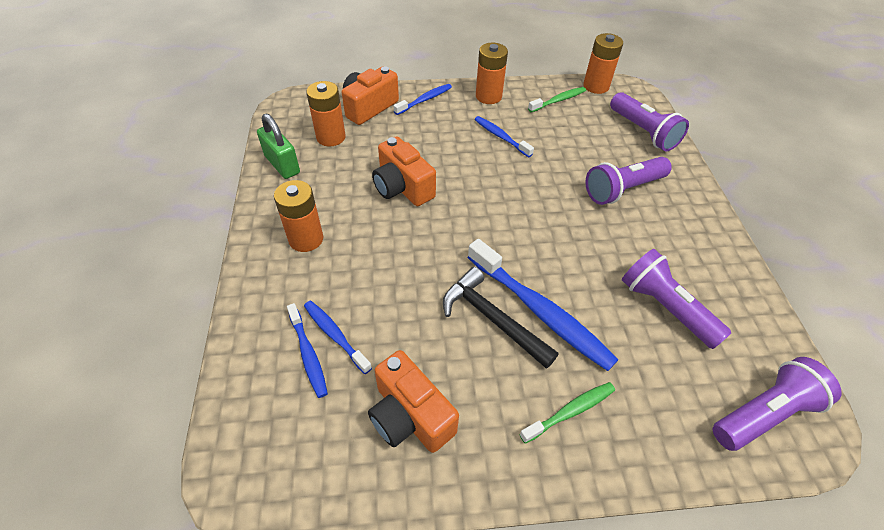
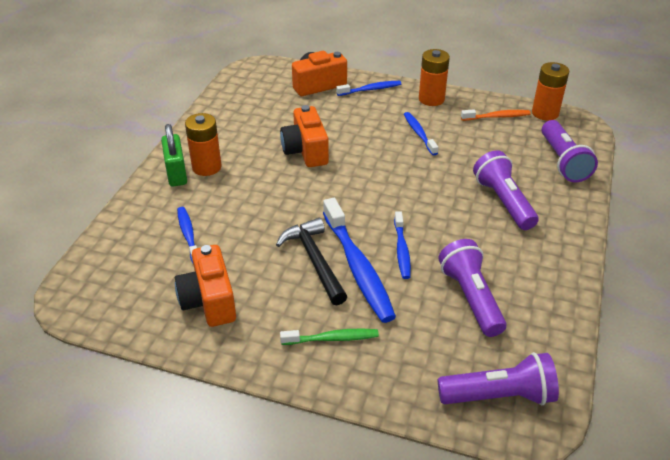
camera: 25 degrees right, 10 degrees down
green padlock [257,113,300,179] -> green padlock moved to [161,124,187,187]
blue toothbrush [287,303,328,398] -> blue toothbrush moved to [394,211,411,279]
orange battery [306,81,345,146] -> none
green toothbrush [528,87,586,112] -> orange toothbrush [461,109,531,121]
purple flashlight [585,157,672,205] -> purple flashlight turned 75 degrees clockwise [473,150,539,230]

